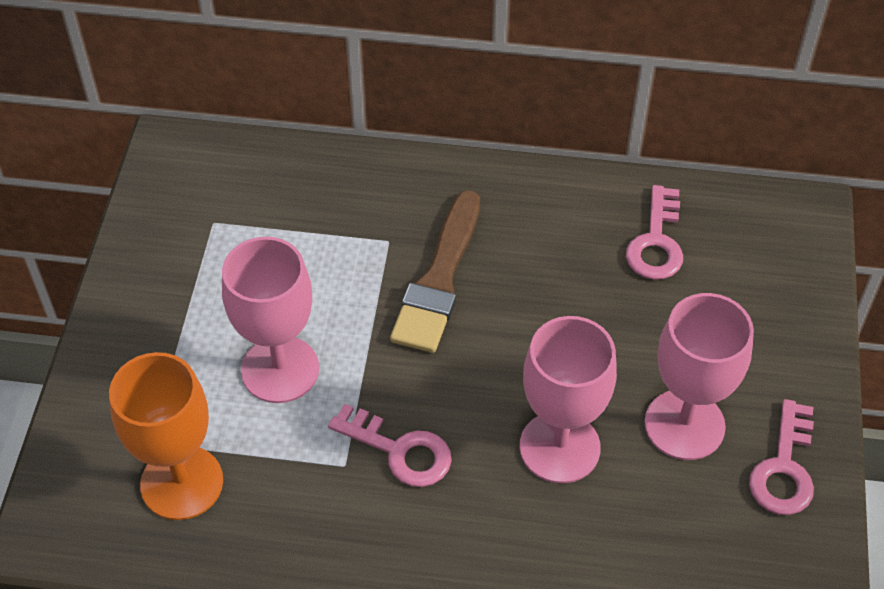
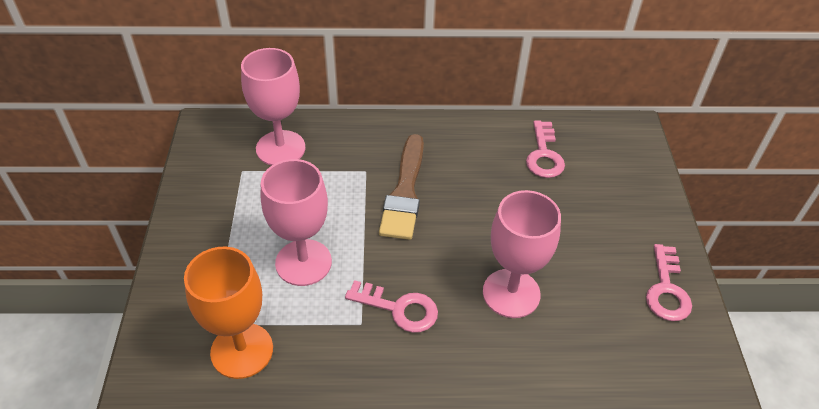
camera: 10 degrees left, 5 degrees down
pink goblet [645,293,754,460] -> pink goblet moved to [241,48,306,166]

